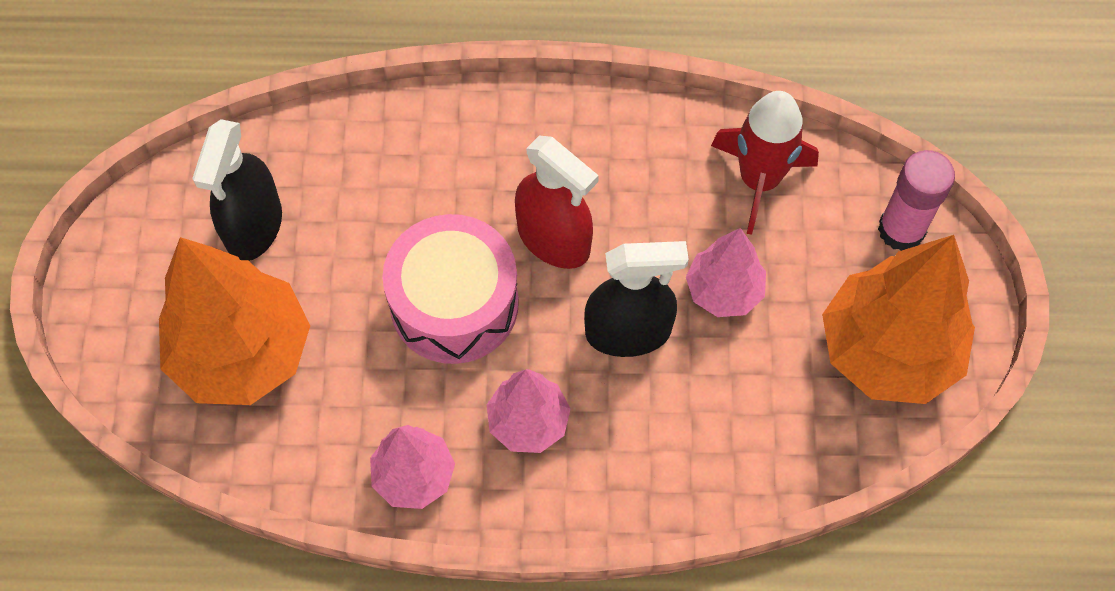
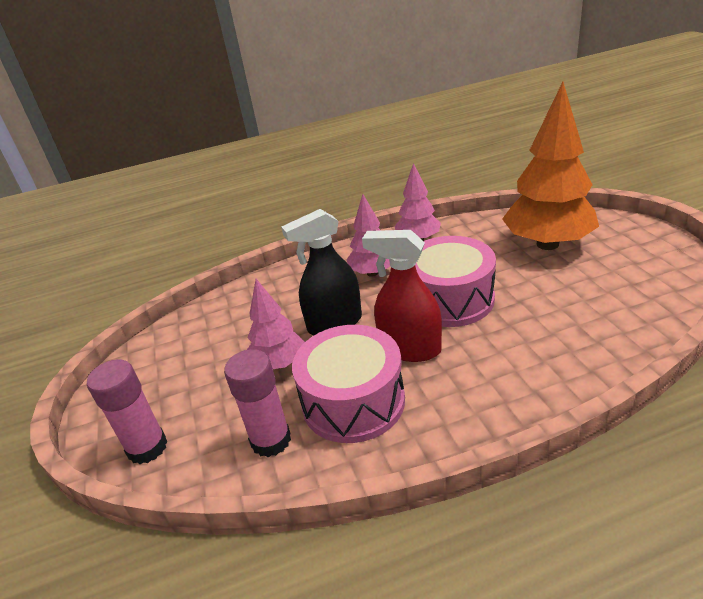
camera: 165 degrees right, 30 degrees down
black spray bottle [192,119,282,261] -> none
red rocket [711,91,819,235] -> pink glue stick [224,349,291,457]
orange tree [822,235,975,404] -> none
none -> pink drum [292,325,405,443]

